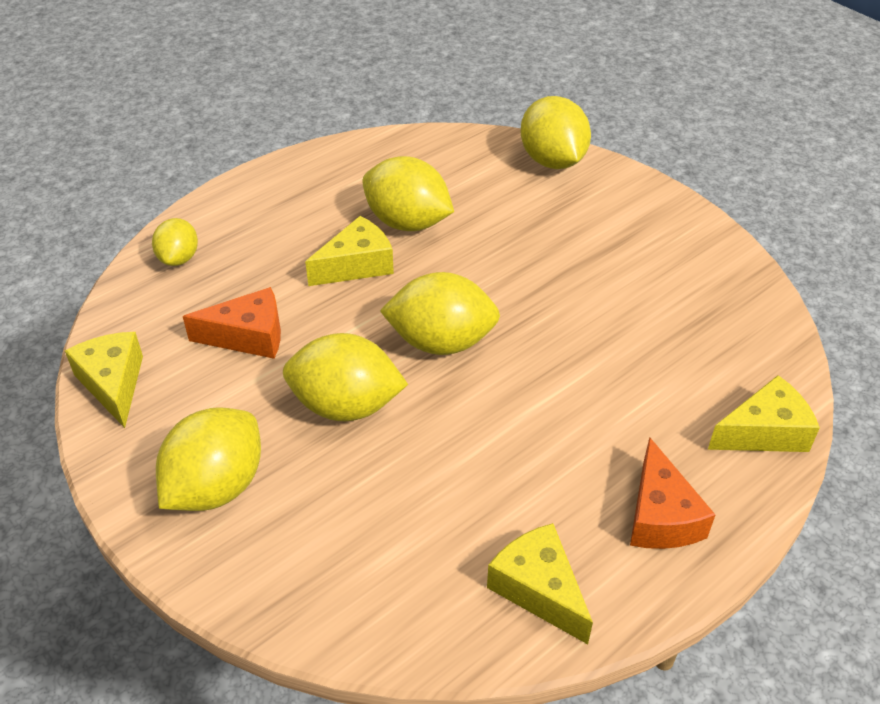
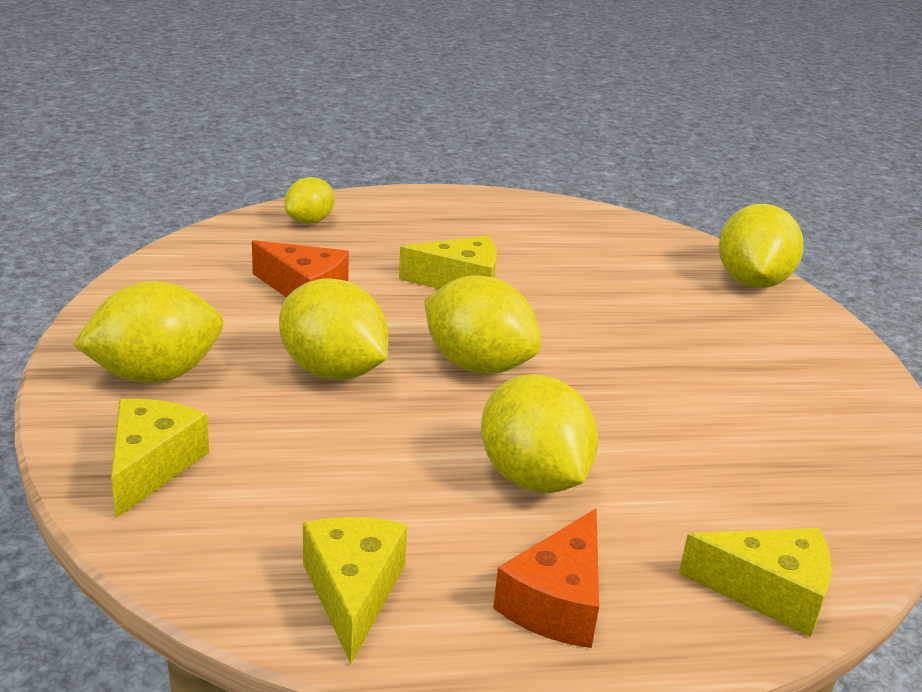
camera: 30 degrees right, 15 degrees down
yellow cheese [65,332,143,428] -> yellow cheese moved to [111,399,209,518]
yellow lemon [362,156,454,231] -> yellow lemon moved to [481,374,599,493]

